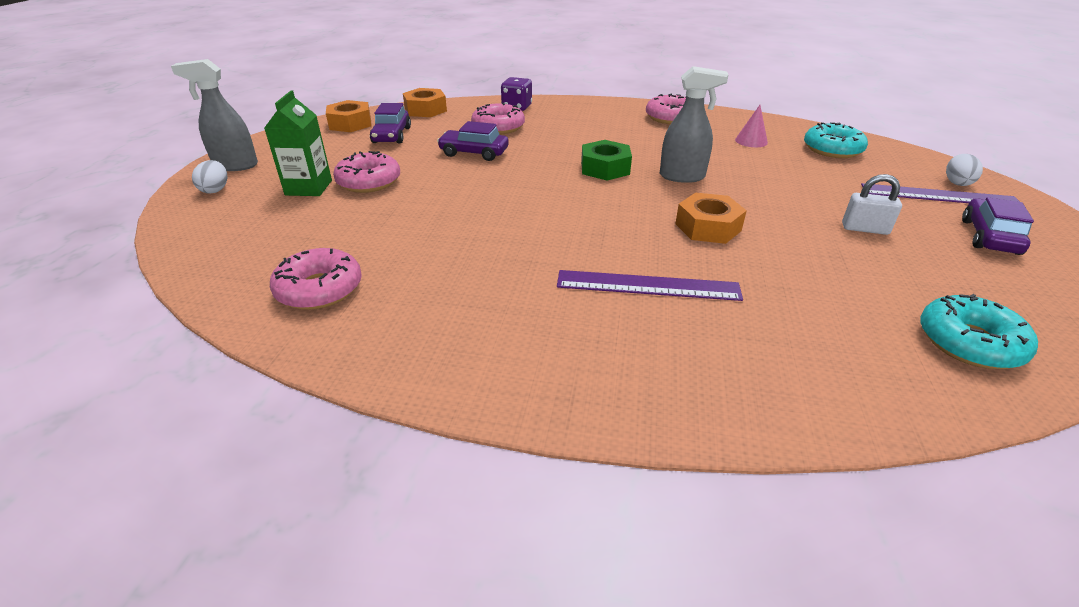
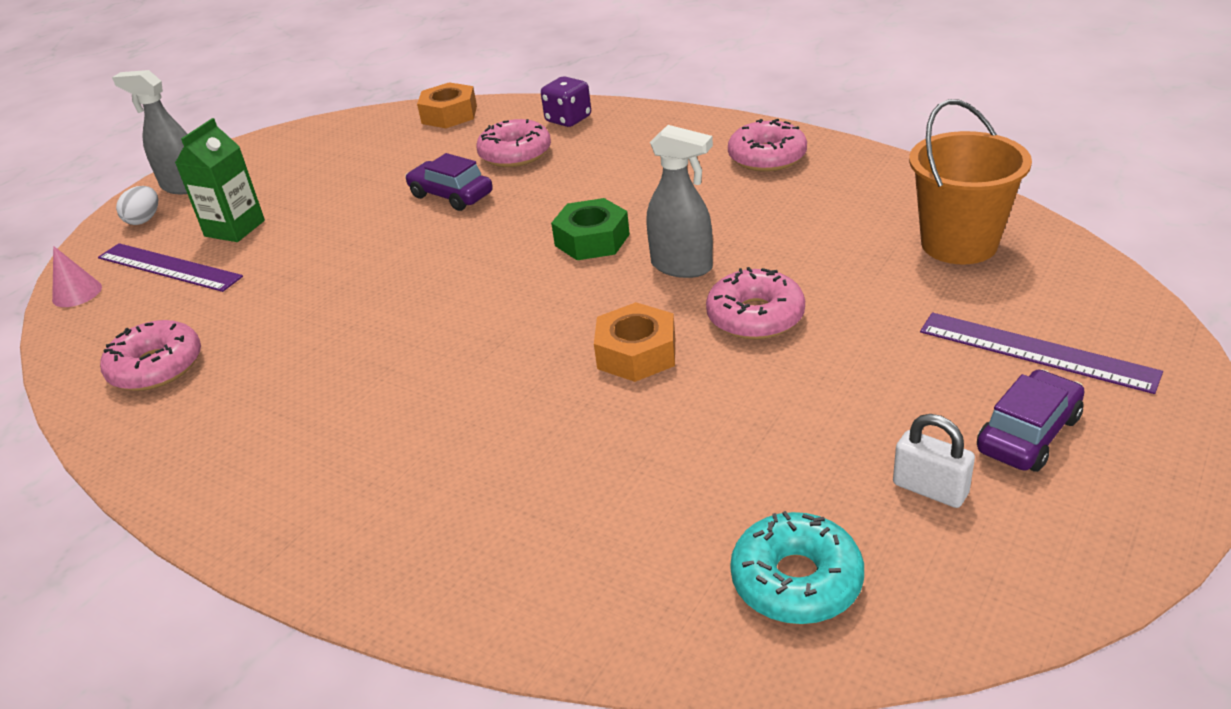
camera: 25 degrees right, 0 degrees up
orange nut [326,100,371,132] -> none
pink donut [333,151,400,193] -> pink donut moved to [706,267,805,339]
purple car [370,103,411,143] -> none
purple ruler [557,270,743,301] -> purple ruler moved to [98,243,243,292]
pink cone [735,105,768,147] -> pink cone moved to [52,246,102,307]
turquoise donut [804,122,868,158] -> orange bucket [909,99,1032,265]
white padlock [842,174,902,235] -> white padlock moved to [893,414,975,508]
white egg [946,154,983,186] -> none

